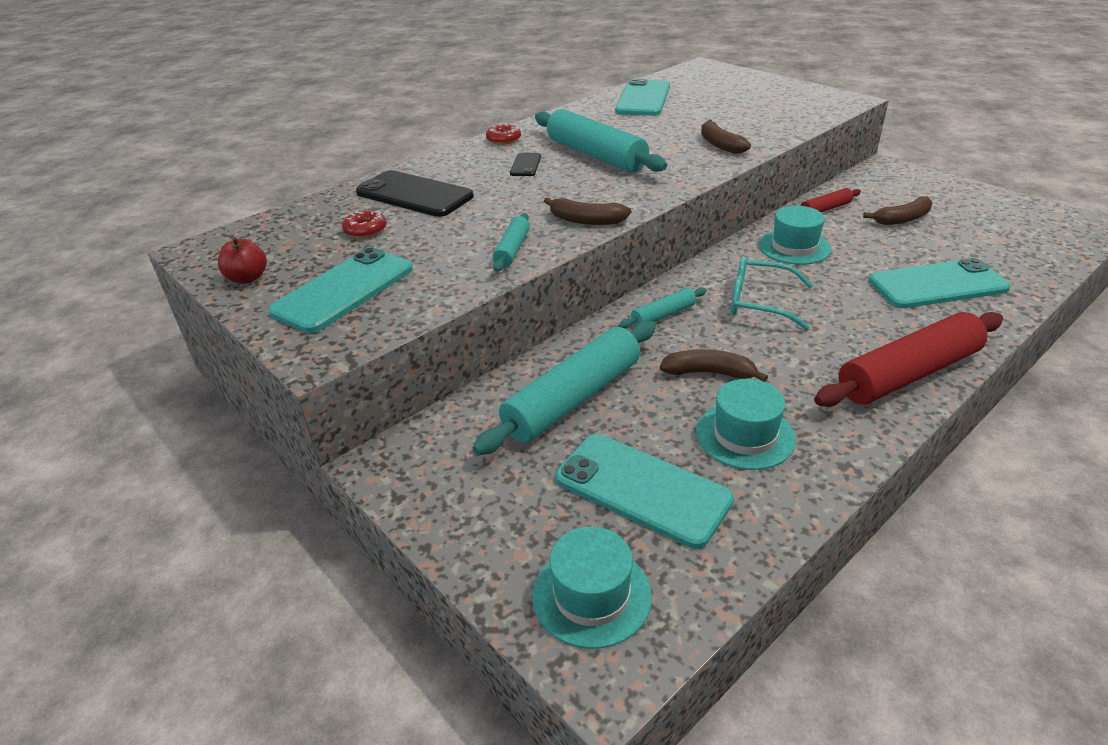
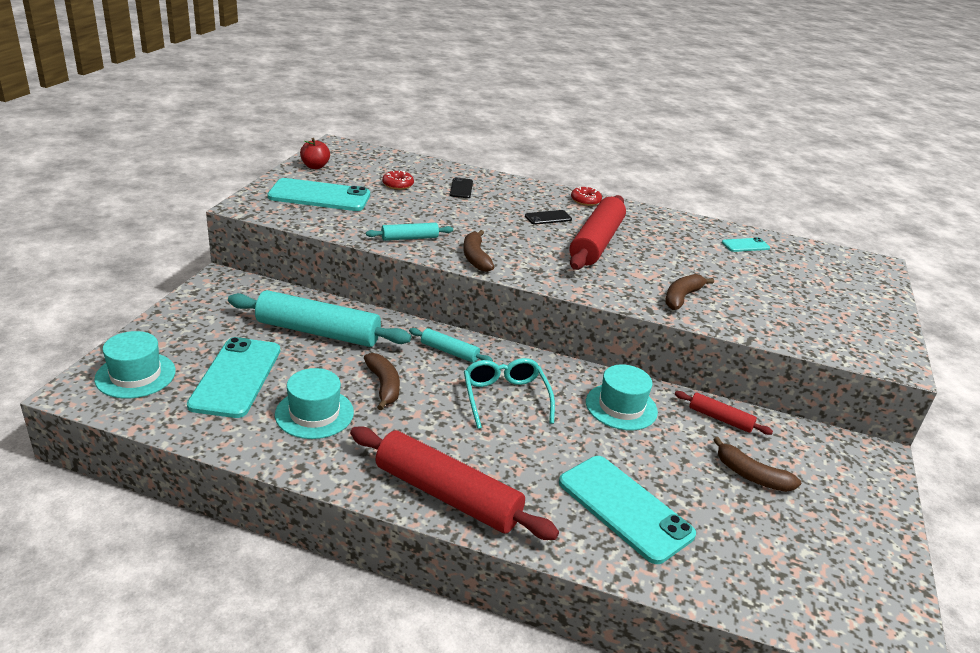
camera: 55 degrees right, 5 degrees down
black phone [356,170,474,217] -> black phone [450,177,473,198], size x0.48
turquoise rolling pin [535,109,667,173] -> red rolling pin [569,195,626,270]
turquoise phone [615,79,670,116] -> turquoise phone [722,237,770,252], size x0.48

